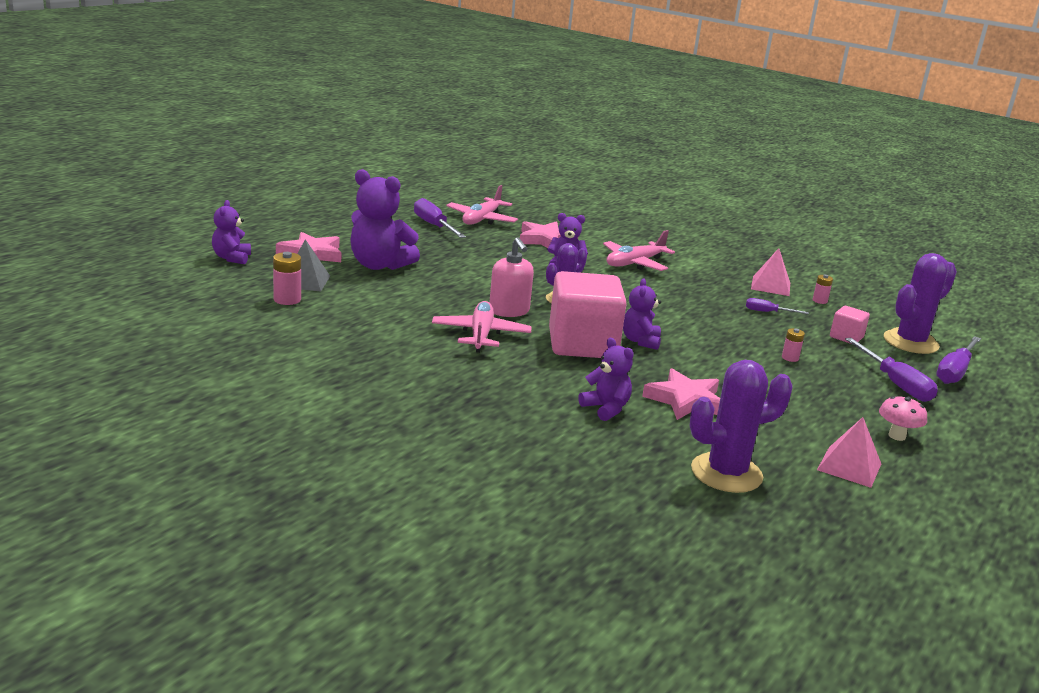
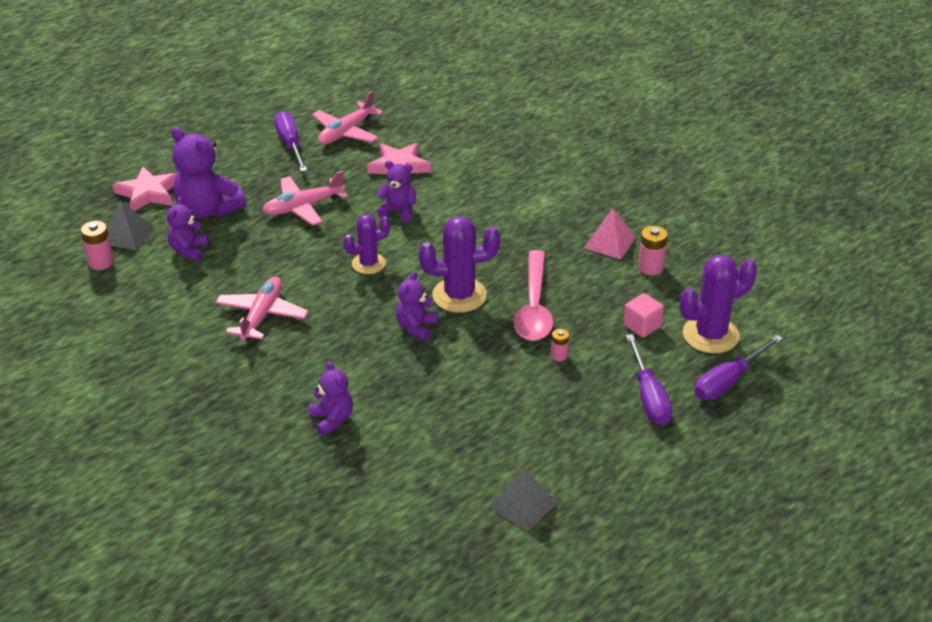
camera: 15 degrees right, 15 degrees up
purple teddy bear [212,200,251,264] -> purple teddy bear moved to [167,197,209,261]
pink soap dispenser [489,237,534,317] -> none
pink cube [549,271,627,358] -> none
pink plane [603,230,675,271] -> pink plane moved to [262,170,348,226]
pink star [642,368,720,420] -> none
purple cactus [690,360,793,493] -> purple cactus moved to [419,216,500,313]
purple screwdriver [746,298,809,314] -> none
pink battery [813,275,833,304] -> pink battery [638,226,668,275], size x1.60
pink pyramid [817,417,881,488] -> grey pyramid [489,469,558,532]
pink mushroom [879,396,927,441] -> none
none -> pink spoon [513,250,553,341]

